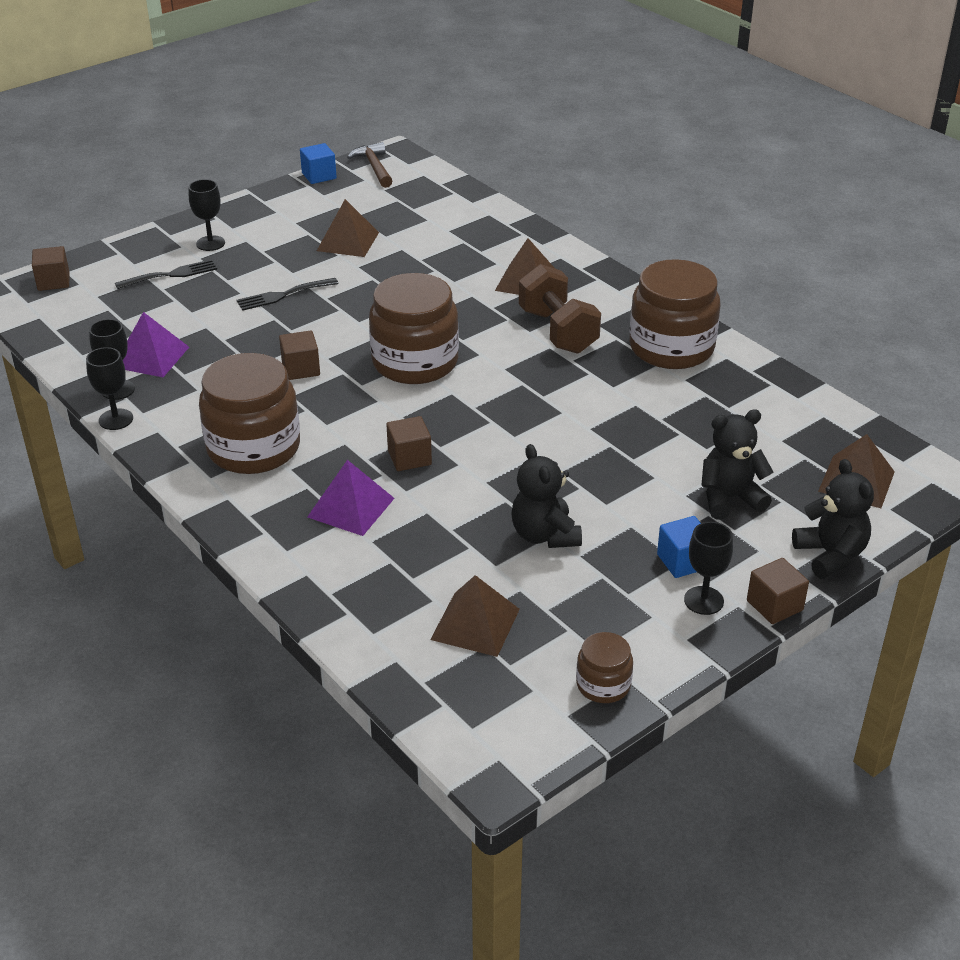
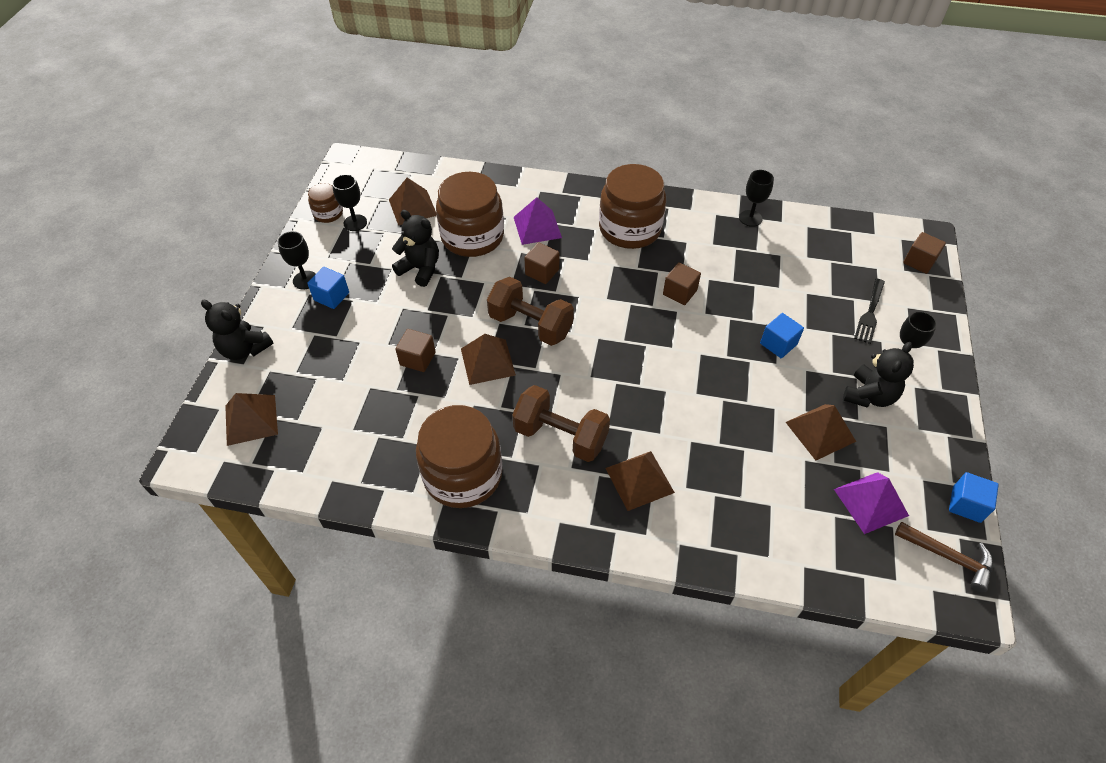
camera: 140 degrees right, 15 degrees up
black goblet [86,347,133,430] -> black goblet moved to [332,174,367,231]
purple pyramid [123,312,189,377] -> purple pyramid moved to [834,472,909,534]
black fork [237,278,339,311] -> blue cube [760,313,804,358]
brown jar [369,273,459,384] -> brown jar moved to [436,172,504,257]
black teddy bear [701,409,773,519] -> black teddy bear moved to [843,342,914,408]
brown cube [747,558,809,624] -> brown cube moved to [395,329,436,372]
none -> brown pyramid [461,334,516,385]
none -> brown dumbbell [487,277,574,346]

